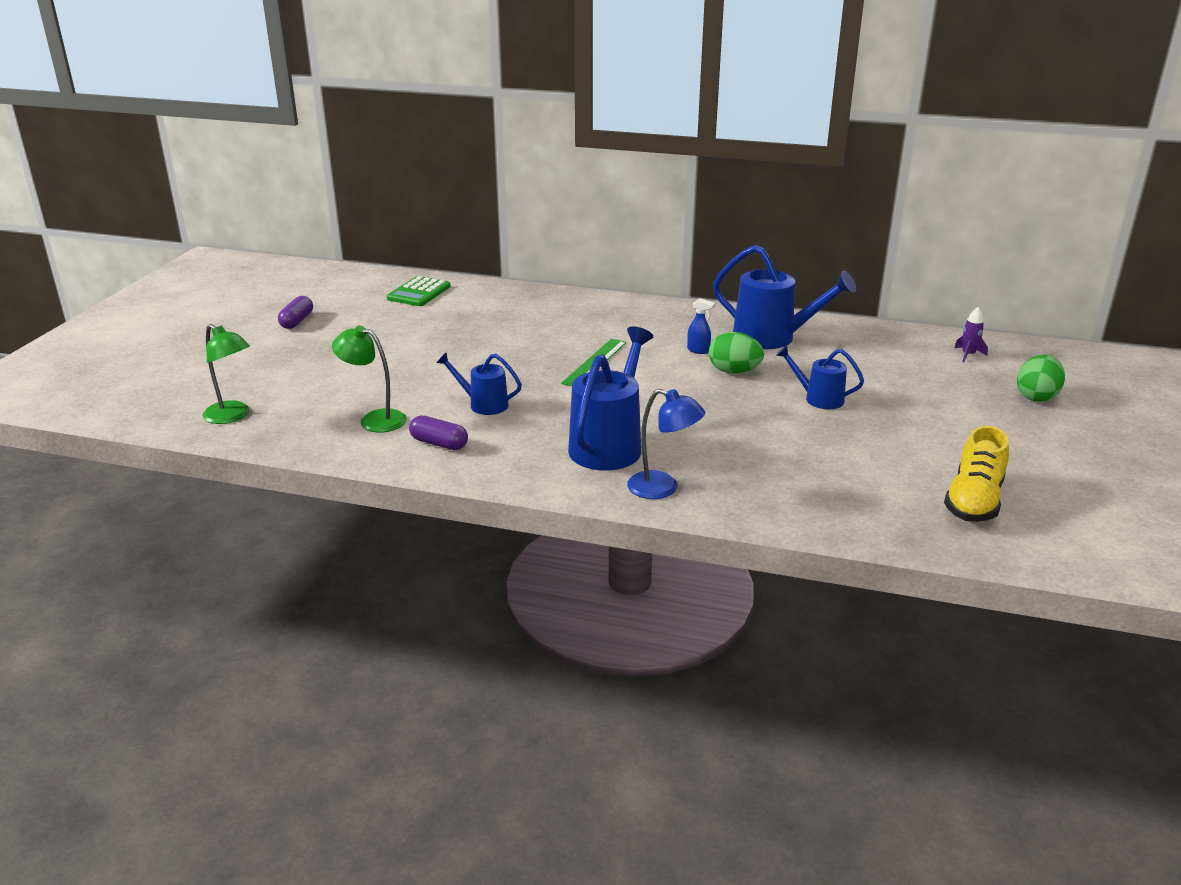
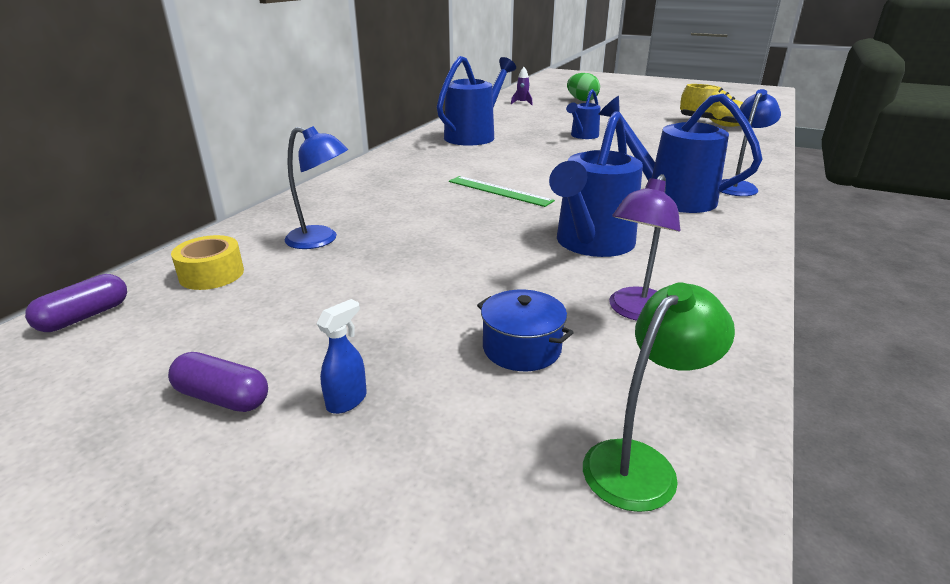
camera: 80 degrees left, 0 degrees up
green lamp [332,325,407,433] -> purple lamp [609,174,680,321]
green calculator [387,276,451,306] -> yellow tape [171,235,244,290]
purple capsule [409,416,468,450] -> purple capsule moved to [25,274,127,332]
blue watering can [436,353,522,415] -> blue watering can [549,111,643,257], size x1.79
blue spray bottle [687,298,715,354] -> blue spray bottle moved to [316,299,367,414]
green egg [709,332,764,373] -> none
none -> blue lamp [284,126,348,249]
none -> blue pot [477,290,574,371]

